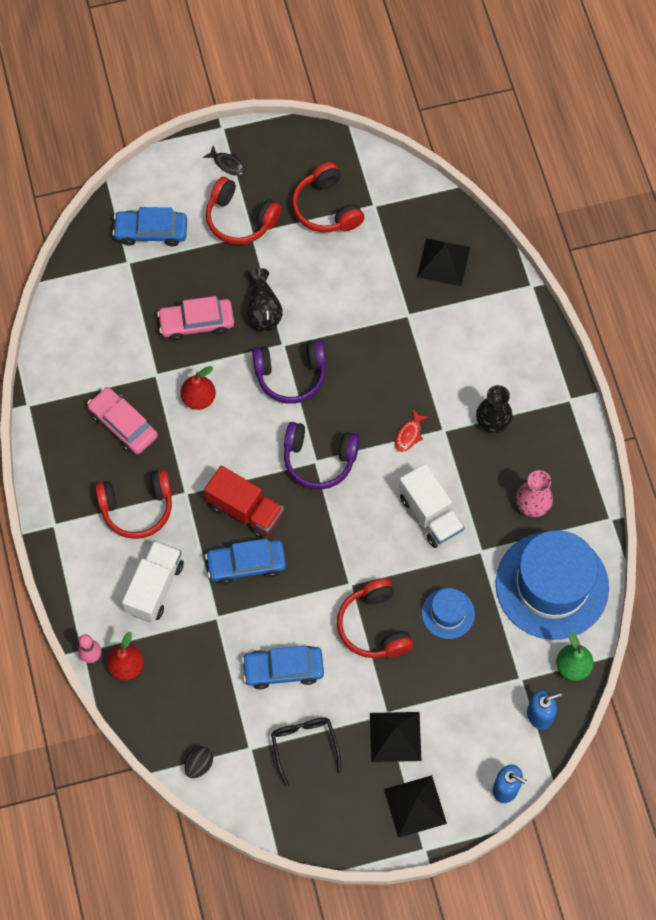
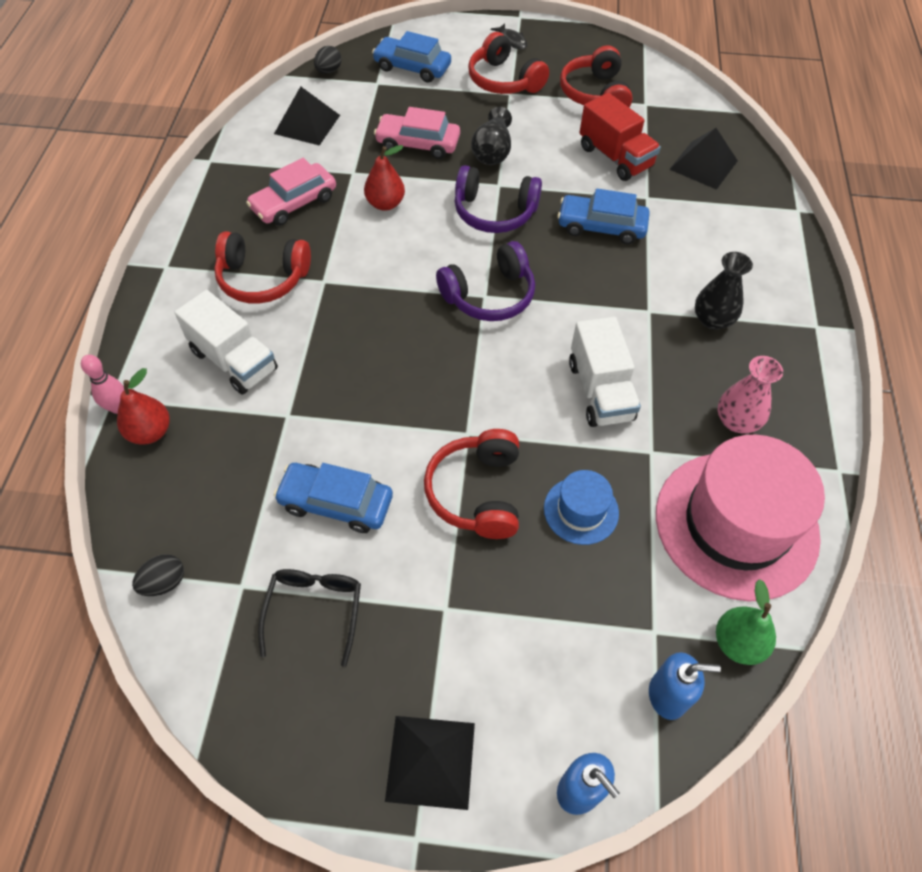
camera: 20 degrees right, 10 degrees down
pink car [87,387,158,454] -> pink car turned 105 degrees counterclockwise [246,158,336,226]
white truck [122,540,184,623] -> white truck turned 90 degrees clockwise [175,290,278,394]
red truck [204,466,284,539] -> red truck moved to [579,93,661,181]
blue car [205,539,286,584] -> blue car moved to [557,189,650,244]
purple headphones [284,422,360,490] -> purple headphones turned 60 degrees counterclockwise [436,241,535,321]
black pyramid [370,712,422,762] -> black pyramid moved to [274,86,340,146]
red fish [395,410,428,452] -> none
blue hat [496,530,609,640] -> pink hat [656,435,825,601]
none -> black egg [314,46,342,74]

